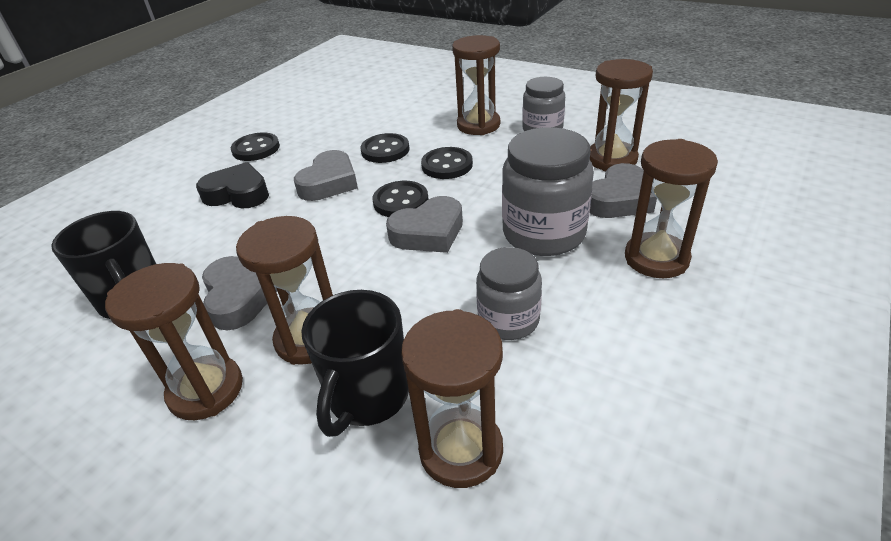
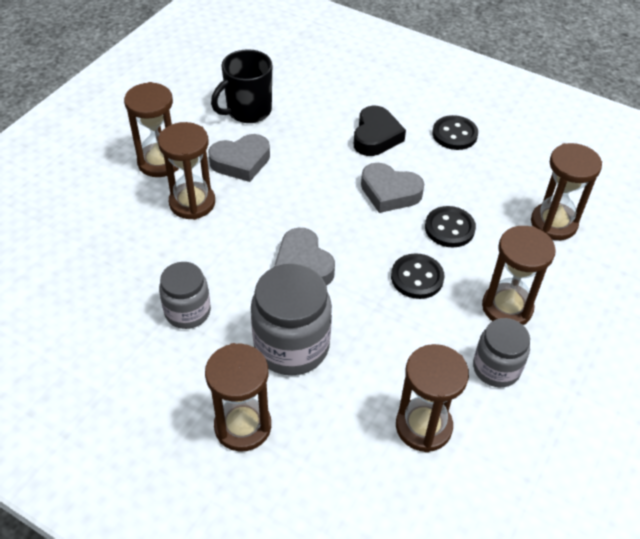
camera: 85 degrees right, 10 degrees up
black mug [302,290,409,437] -> none
black button [373,181,429,217] -> none
brown hourglass [401,309,503,488] -> brown hourglass moved to [531,143,602,240]
grey heart [590,163,657,218] -> none

